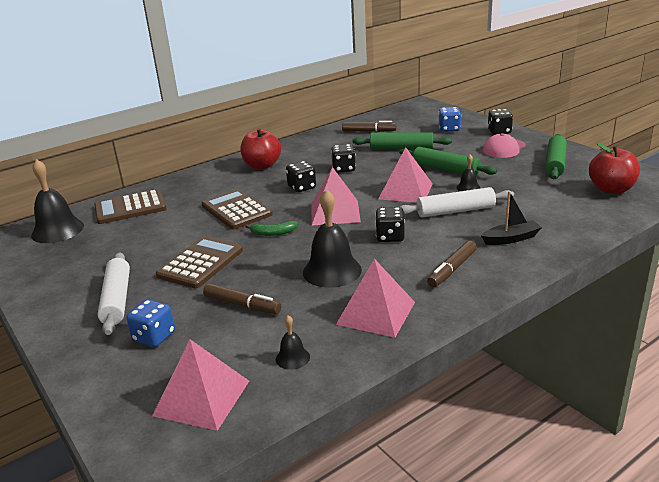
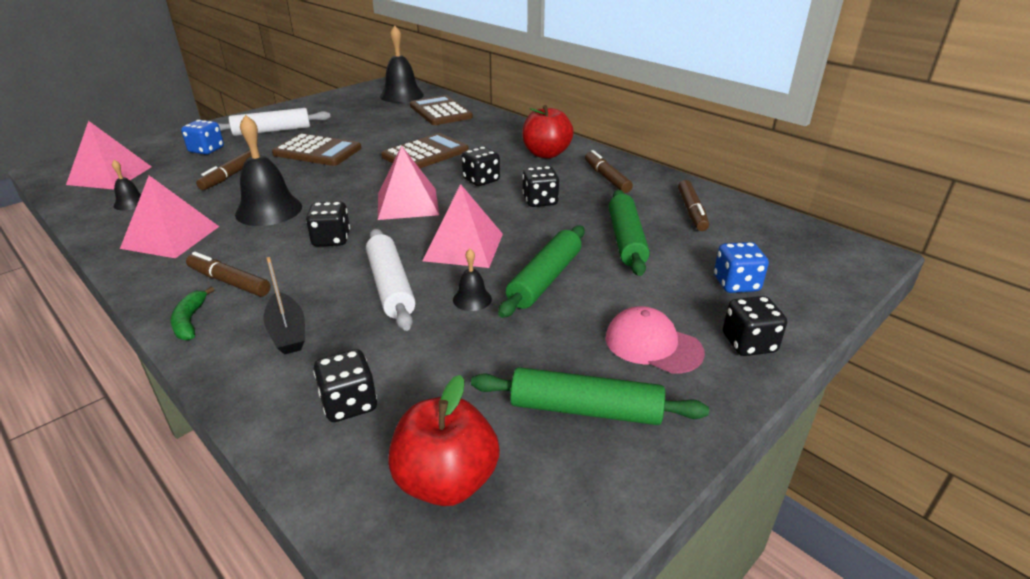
camera: 80 degrees right, 5 degrees up
green banana [245,221,298,236] -> green banana moved to [171,286,215,340]
none -> black dice [313,349,377,422]
none -> brown marker [585,150,633,193]

